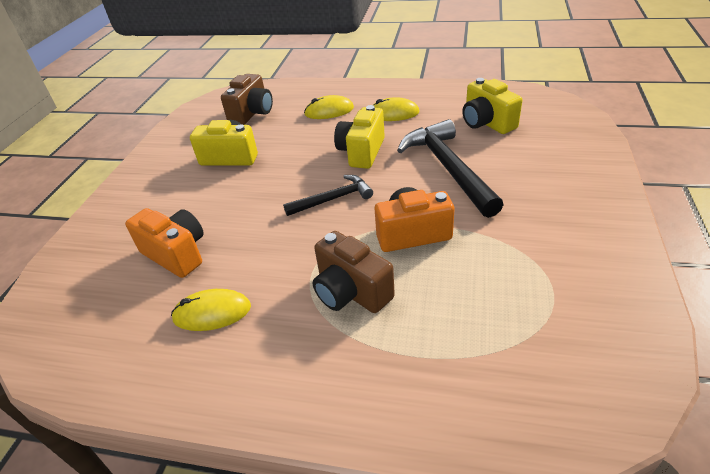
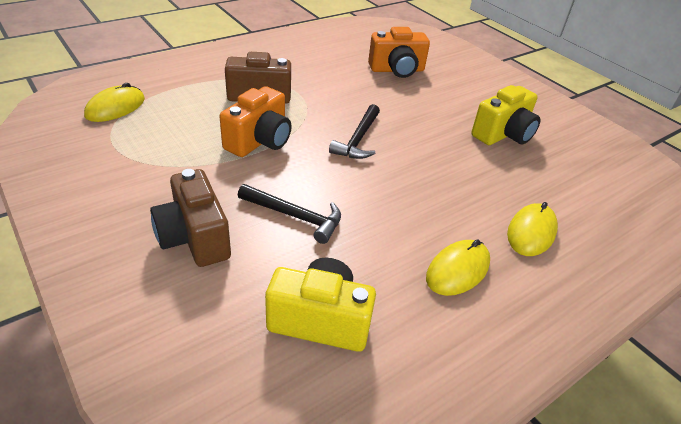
camera: 125 degrees right, 0 degrees up
yellow mouse [171,289,251,331] -> yellow mouse moved to [84,83,145,122]
brown camera [221,74,273,125] -> brown camera moved to [150,169,231,267]
yellow camera [334,105,385,169] -> none
black hammer [397,119,504,218] -> black hammer [238,184,341,244], size x0.57

